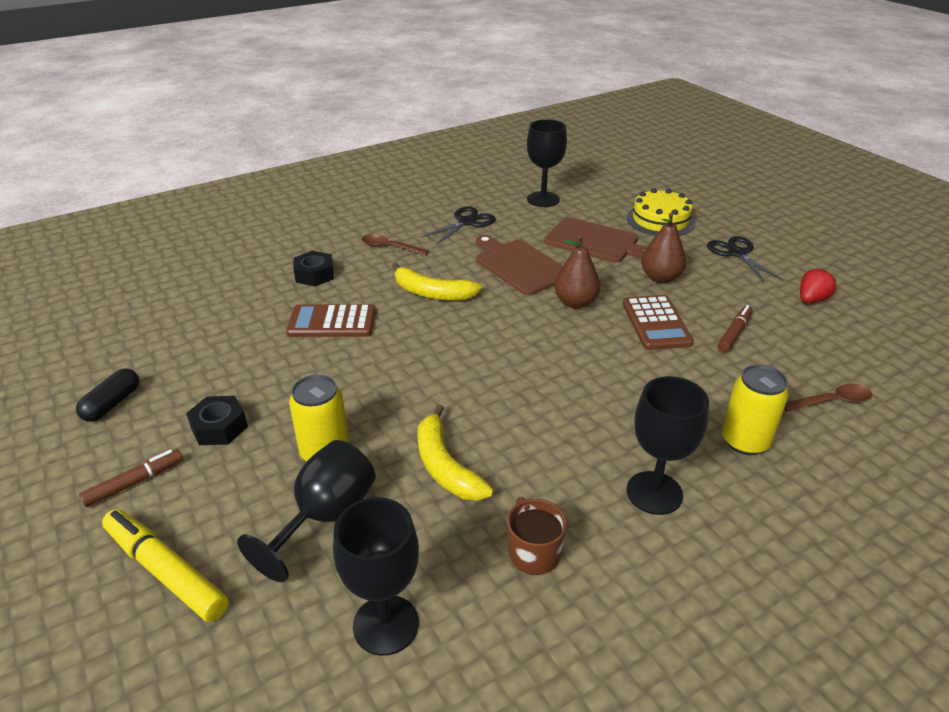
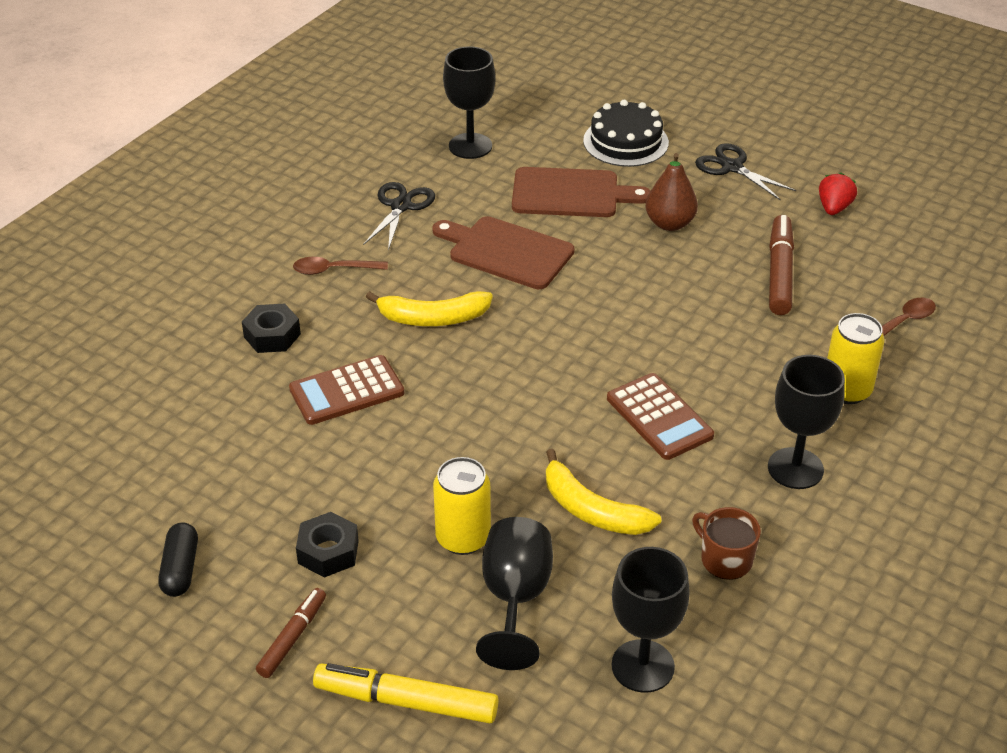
camera: 25 degrees left, 5 degrees up
brown pear [554,236,600,308] -> none
brown calculator [623,295,693,350] -> brown calculator moved to [607,373,714,460]
yellow cake [627,188,696,236] -> black cake [583,100,669,167]
brown marker [718,305,753,352] -> brown marker [769,215,794,315], size x1.61

